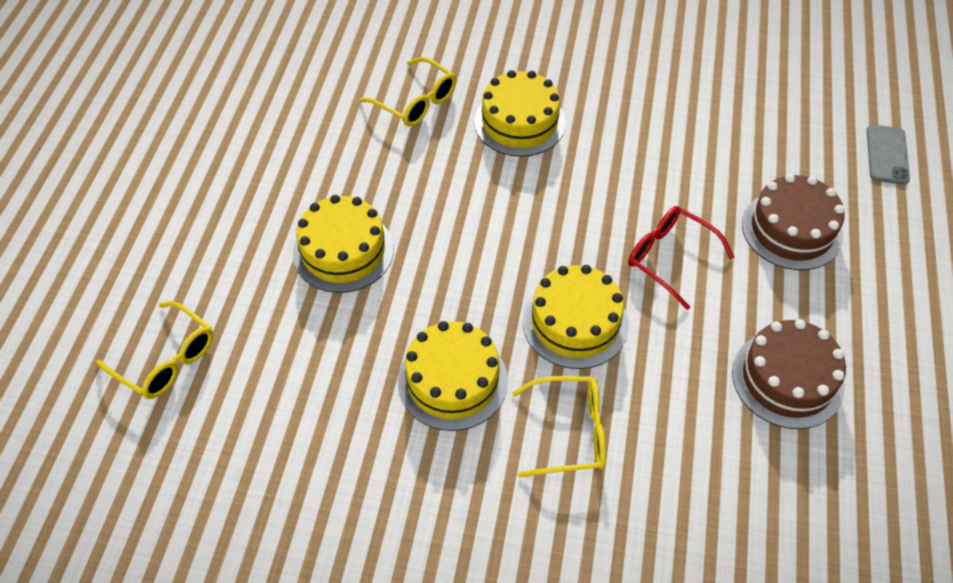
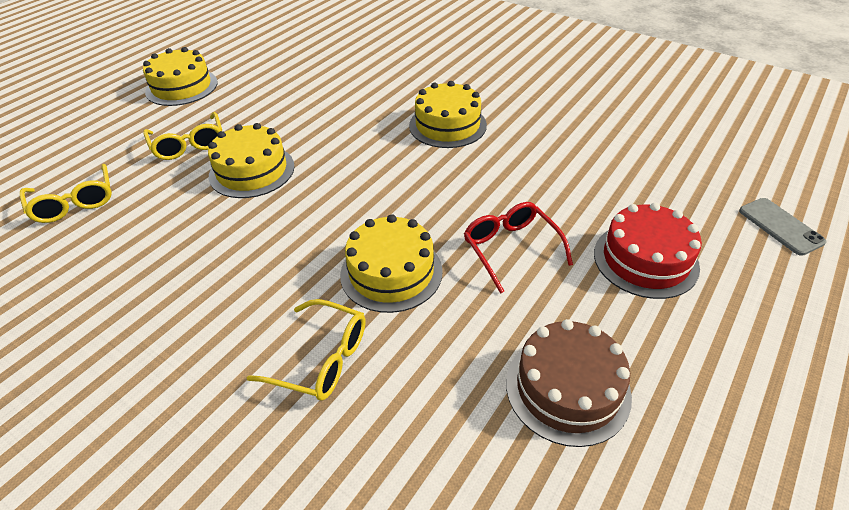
camera: 25 degrees right, 10 degrees down
yellow glasses [359,57,456,127] -> yellow glasses moved to [143,112,222,160]
yellow cake [398,321,508,431] -> yellow cake moved to [143,47,218,106]
brown cake [742,174,845,270] -> red cake [594,203,702,299]
grey phone [867,125,910,185] -> grey phone turned 60 degrees counterclockwise [739,198,826,256]

